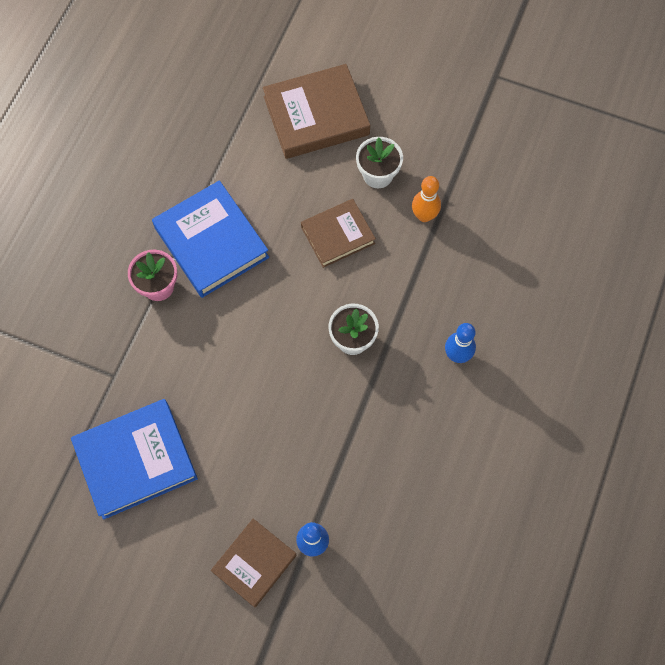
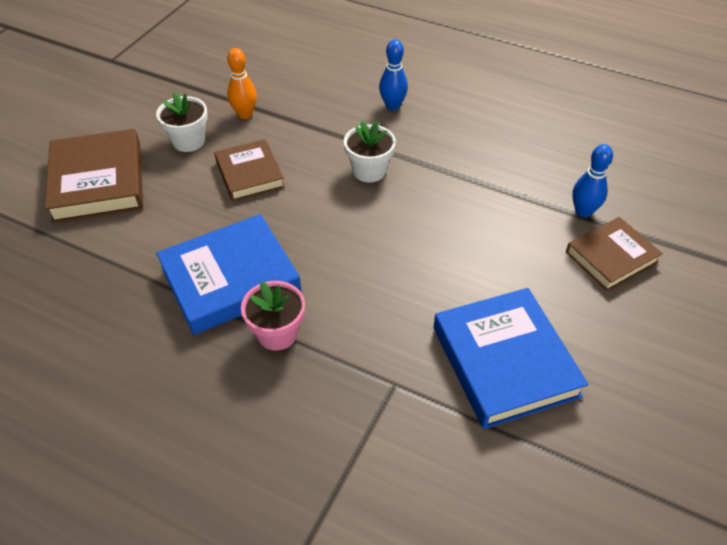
camera: 85 degrees left, 20 degrees down
brown book [211,519,297,608] -> brown book turned 75 degrees counterclockwise [566,217,663,291]

